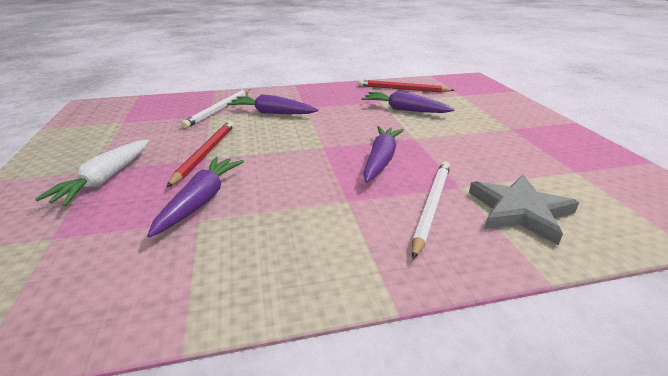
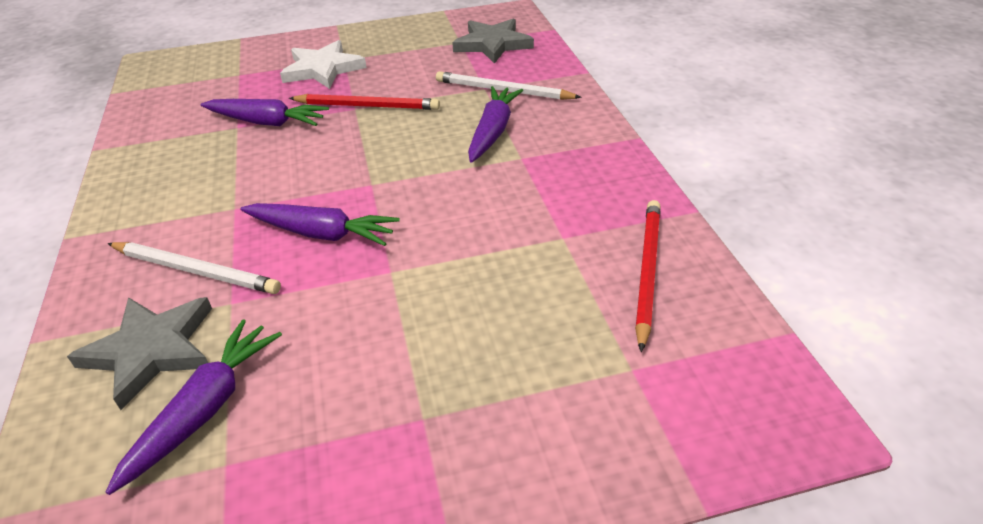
camera: 90 degrees right, 10 degrees up
white carrot [35,140,149,206] -> white star [280,40,367,89]
purple carrot [361,91,455,113] -> purple carrot moved to [106,319,282,495]
none -> grey star [452,19,534,64]

